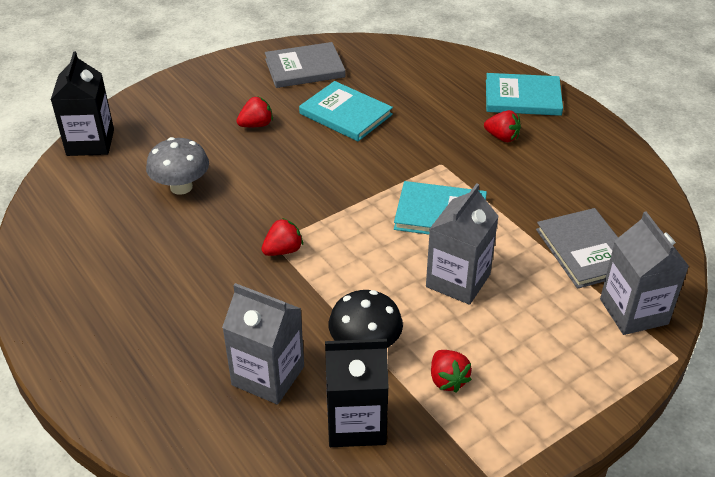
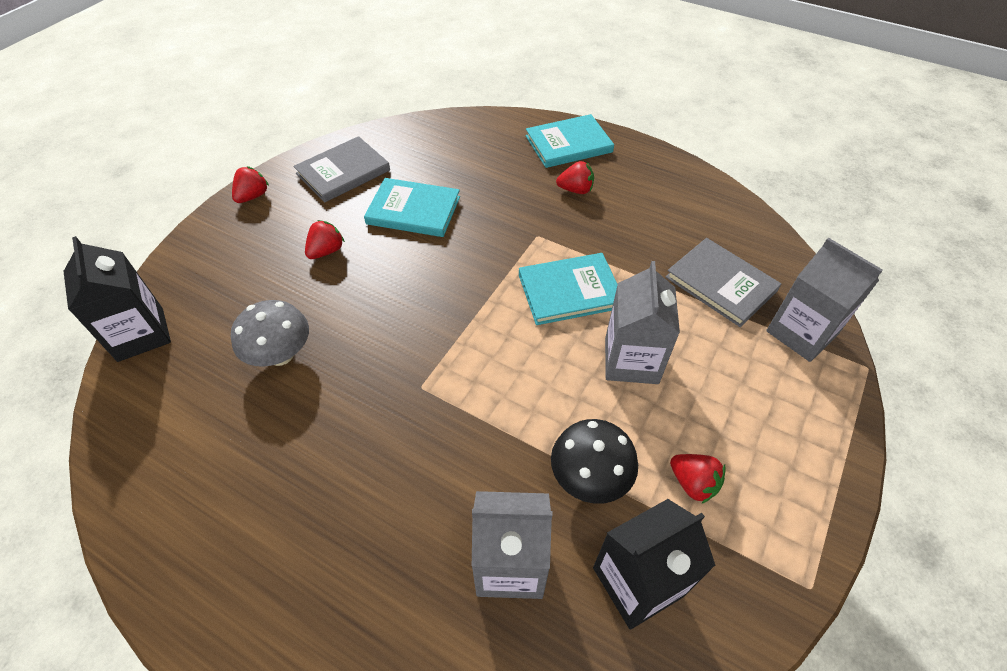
camera: 25 degrees left, 10 degrees up
red strawberry [261,218,303,256] -> red strawberry moved to [232,166,269,203]

